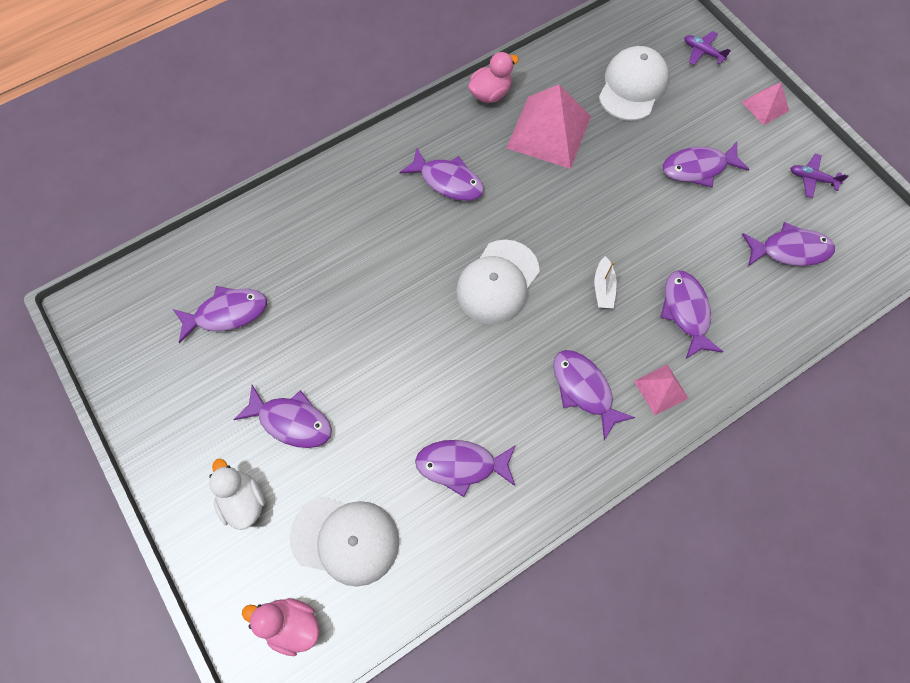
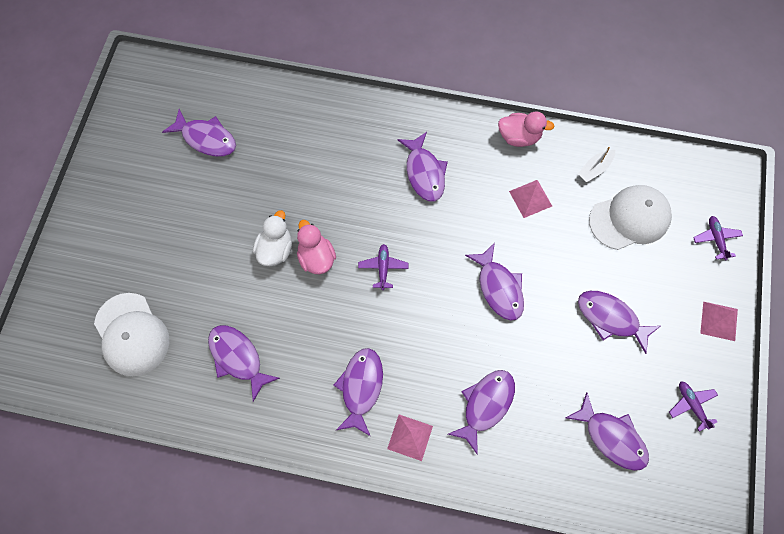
camera: 45 degrees right, 0 degrees up
white duck [209,458,265,530] -> white duck moved to [253,210,292,266]
purple fish [233,385,332,448] -> purple fish moved to [465,243,524,321]
pink duck [242,598,319,656] -> pink duck moved to [297,220,336,274]
white cap [456,240,540,325] -> purple plane [358,244,409,290]
pink pyramid [506,84,591,169] -> pink pyramid [509,180,552,218], size x0.51
white boat [594,256,617,308] -> white boat moved to [578,147,615,182]

